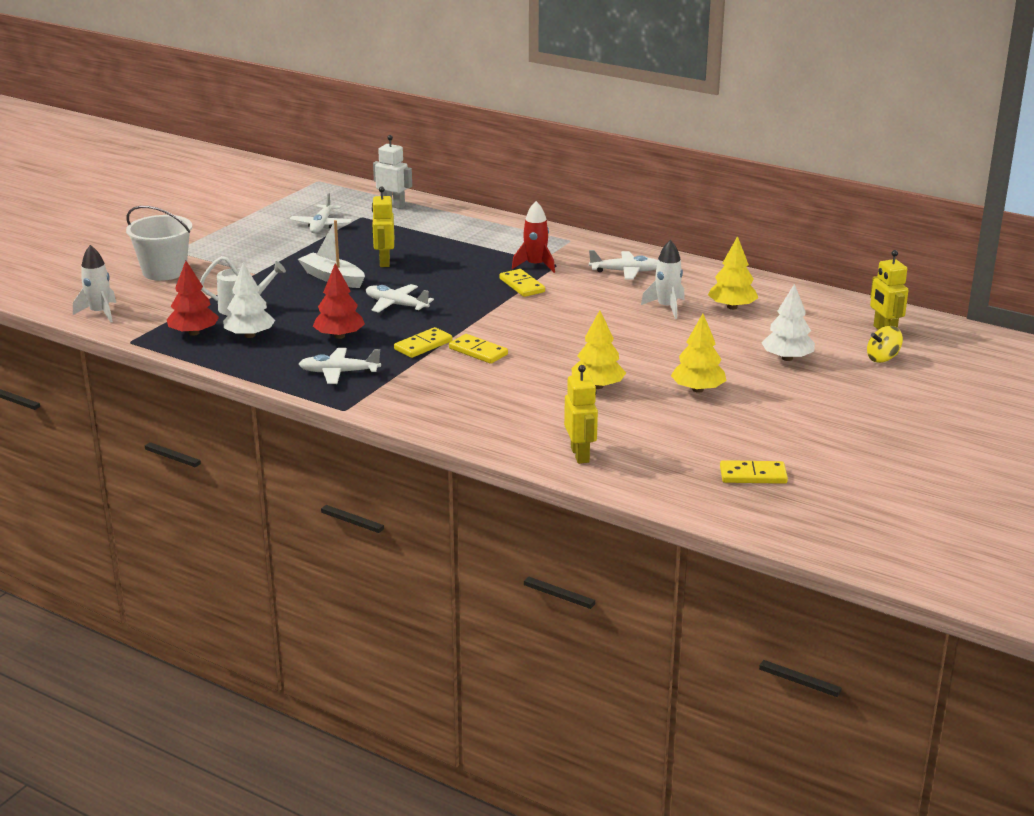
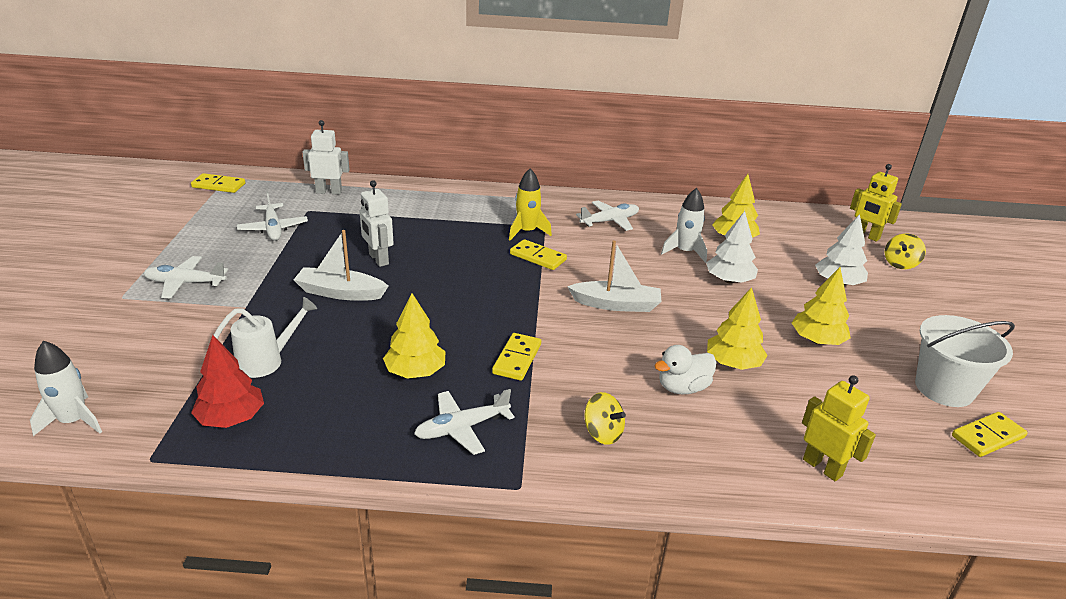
camera: 30 degrees left, 5 degrees up
white bucket [126,206,192,281] -> white bucket moved to [915,315,1015,407]
white tree [223,263,275,338] -> white tree moved to [706,211,758,284]
red tree [313,263,365,339] -> yellow tree [383,293,446,379]
white plane [366,284,434,313] -> white plane moved to [143,256,228,298]
yellow robot [372,187,394,267] -> white robot [360,180,394,267]
yellow domino [449,334,508,364] -> yellow domino moved to [191,173,245,193]
red rocket [512,201,555,273] -> yellow rocket [509,168,552,240]
none -> white boat [567,240,661,312]
none -> yellow spinning top [584,392,626,445]
none -> white duck [654,345,716,394]

